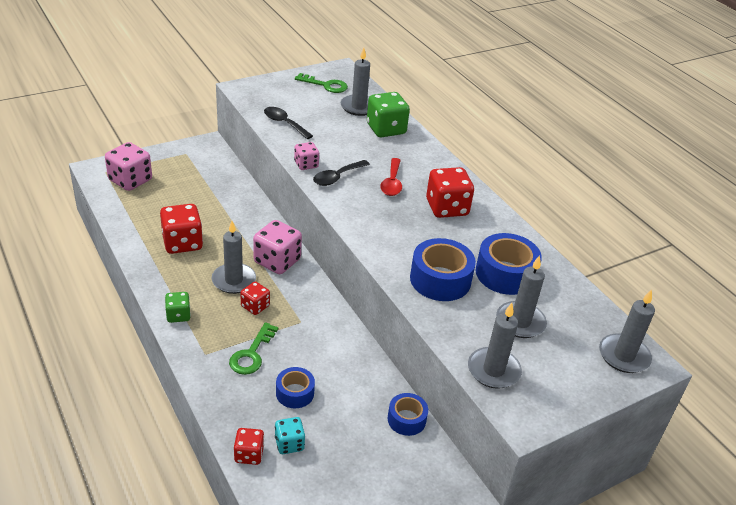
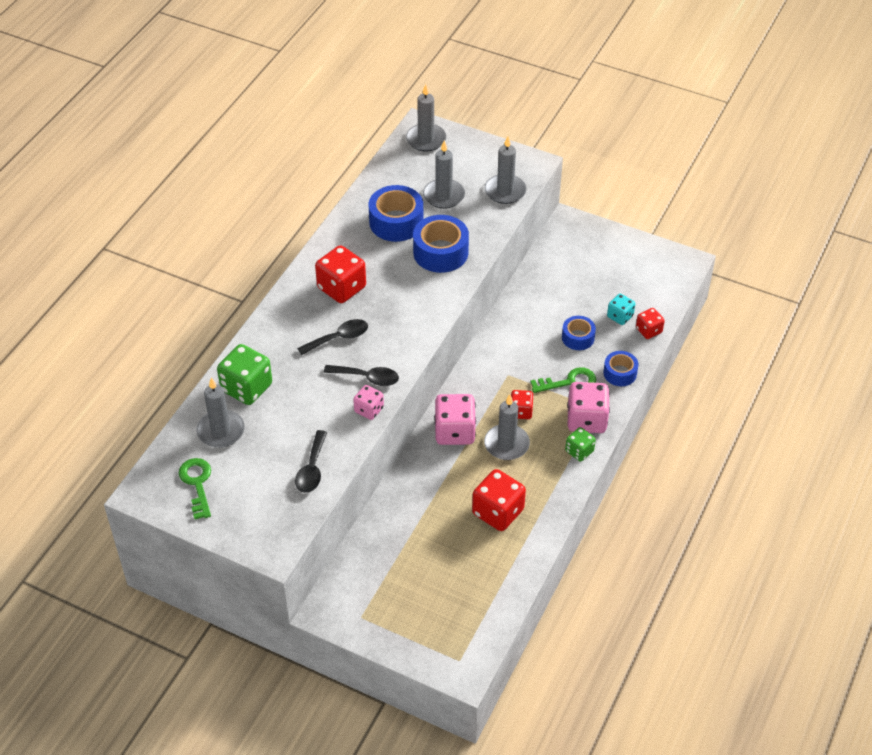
camera: 120 degrees left, 10 degrees up
pink dice [105,142,152,191] -> pink dice moved to [567,382,610,433]
red spoon [381,158,402,196] -> black spoon [297,319,368,355]
blue tape [388,393,428,436] -> blue tape moved to [603,351,638,386]

